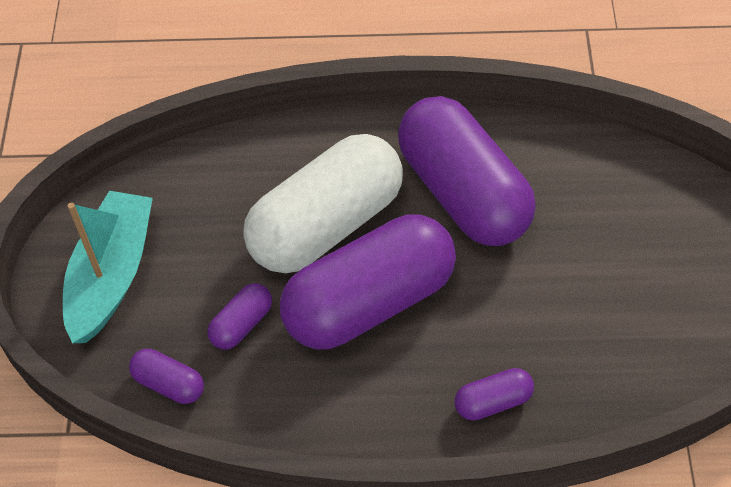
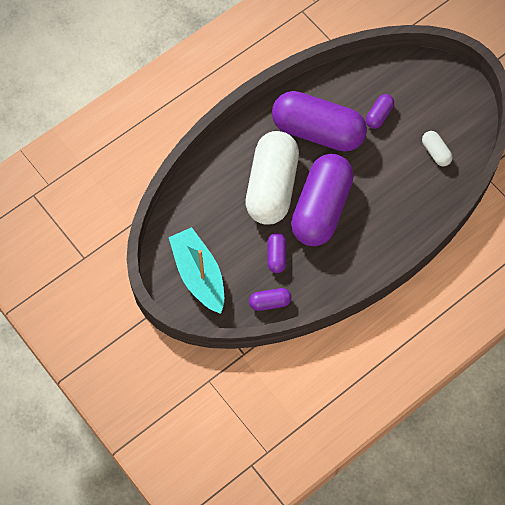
camera: 40 degrees left, 10 degrees up
purple capsule [454,368,534,421] -> purple capsule moved to [366,94,394,129]
none -> white capsule [422,131,453,166]

